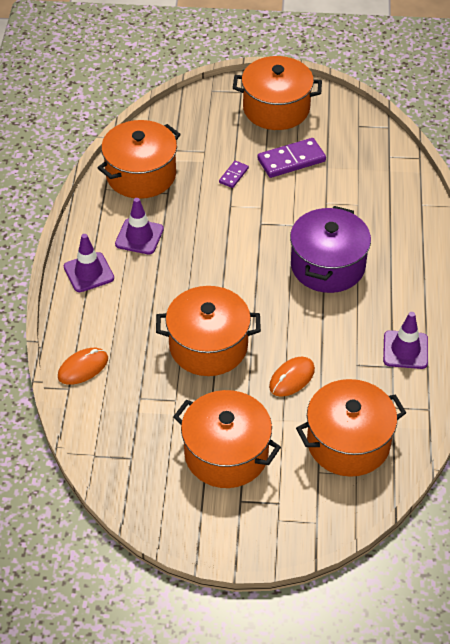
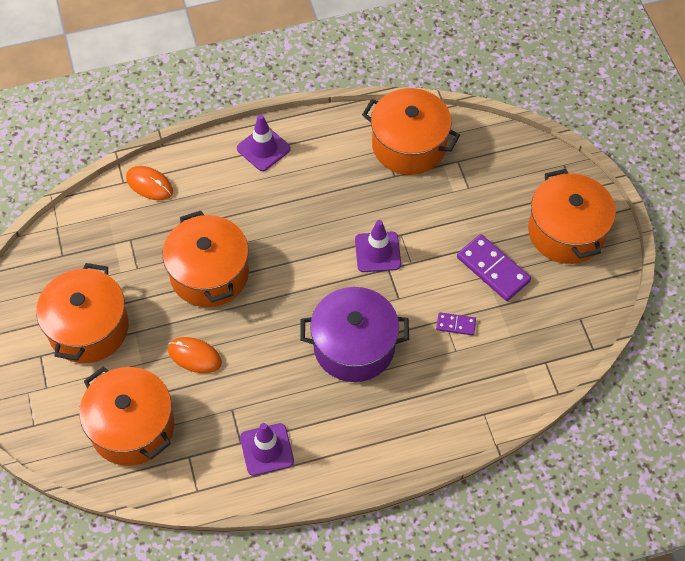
camera: 70 degrees right, 10 degrees up
purple traffic cone [115,198,164,255] -> purple traffic cone moved to [355,220,401,272]
purple domino [219,161,249,188] -> purple domino moved to [436,312,476,336]

